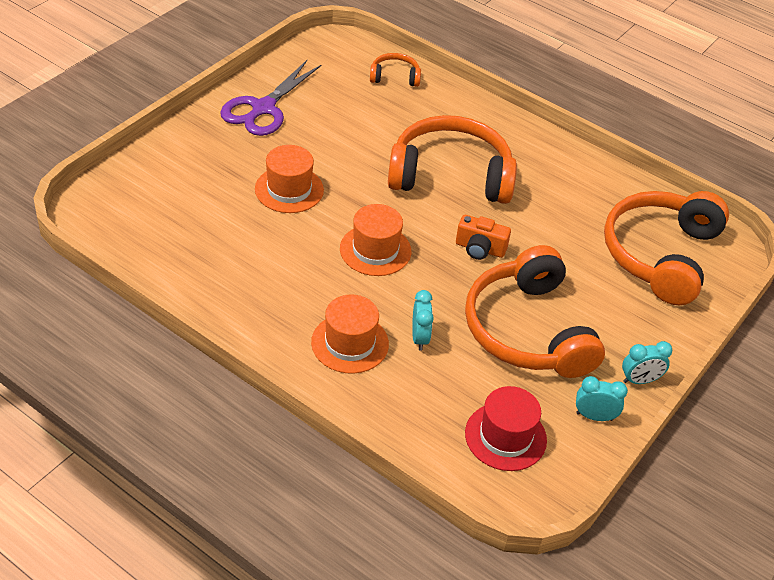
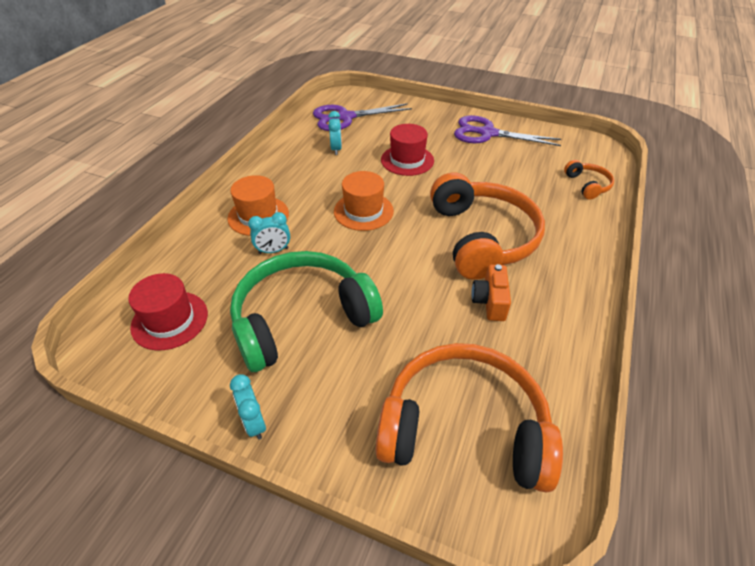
camera: 80 degrees right, 0 degrees up
orange hat [255,145,324,213] -> red hat [381,124,434,176]
orange camera [456,215,511,260] -> orange camera moved to [471,264,511,321]
orange headphones [465,245,605,378] -> green headphones [230,251,383,372]
turquoise clock [576,376,628,421] -> turquoise clock moved to [328,111,342,155]
none -> purple scissors [313,103,412,131]

